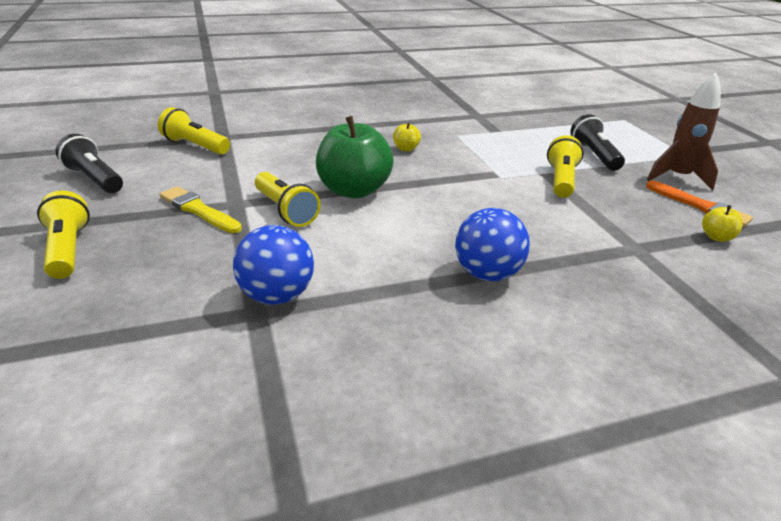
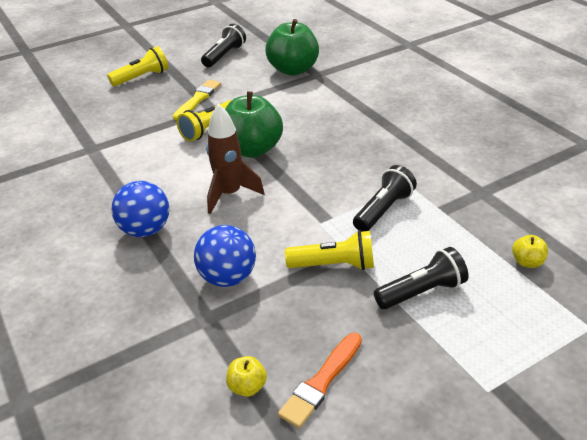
camera: 80 degrees right, 5 degrees up
yellow flashlight [158,107,230,155] -> green apple [265,19,319,76]
blue ball [233,225,314,305] -> blue ball moved to [194,225,256,287]
yellow apple [393,122,421,151] -> yellow apple moved to [512,235,548,268]
brown rocket [647,72,721,191] -> brown rocket moved to [206,103,264,214]
none -> black flashlight [353,165,417,232]

